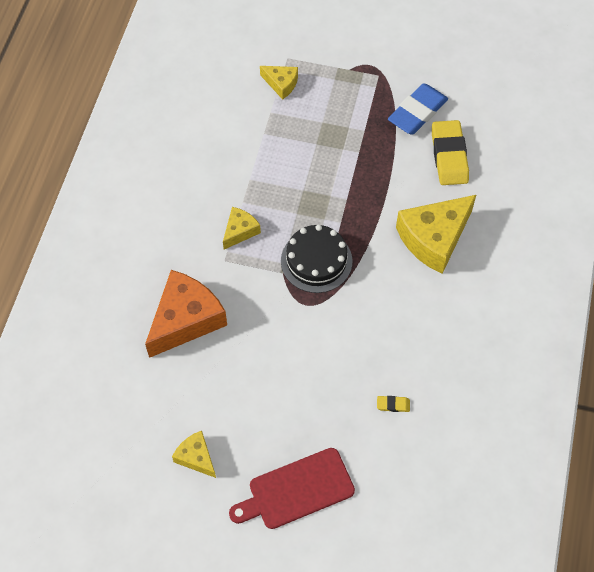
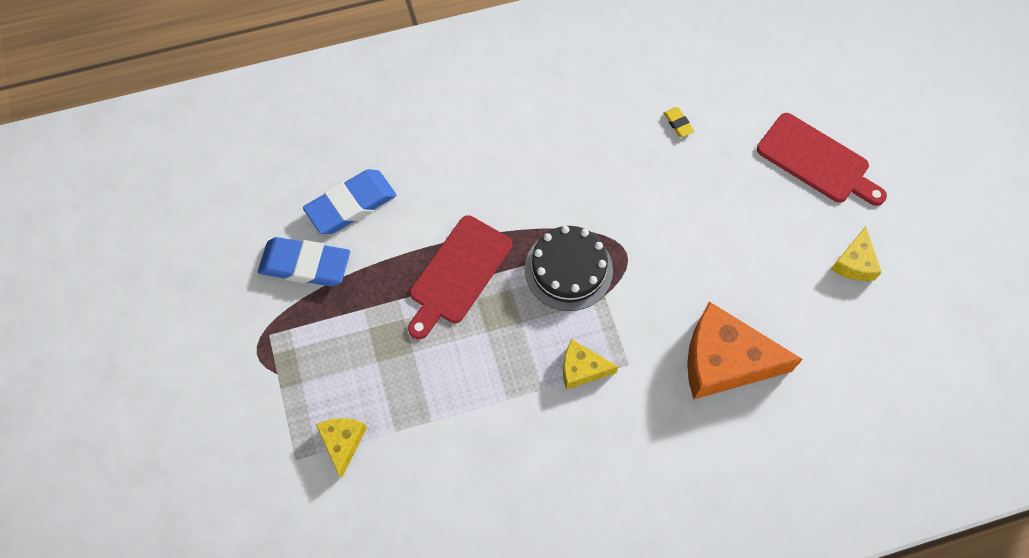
camera: 120 degrees left, 5 degrees up
yellow cheese [396,195,476,274] -> none
yellow eraser [432,120,469,185] -> blue eraser [303,169,396,234]
none -> red cutting board [408,215,512,339]

